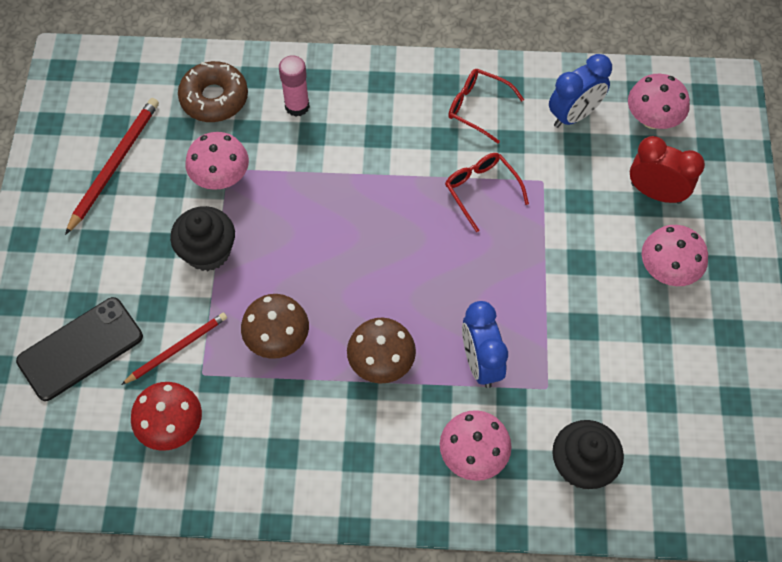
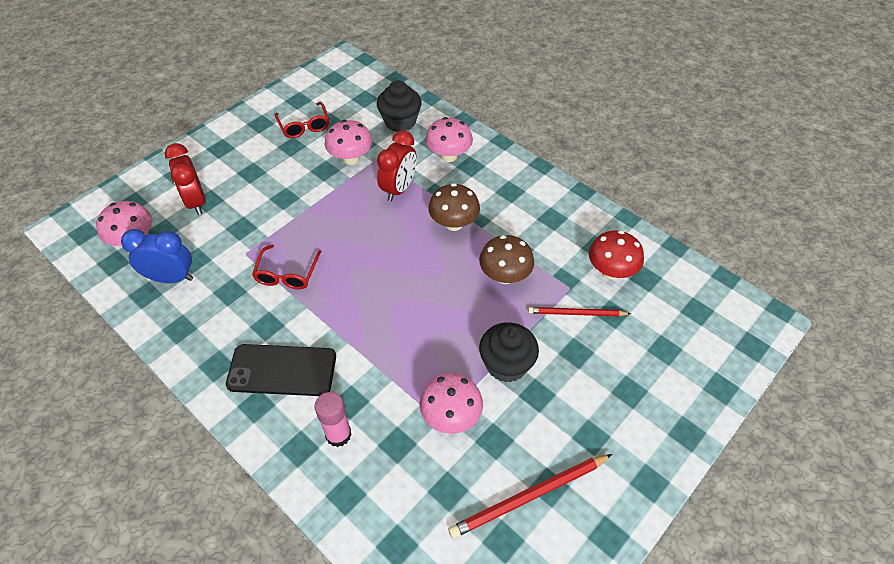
camera: 140 degrees left, 10 degrees down
black phone [16,297,143,401] -> black phone moved to [226,344,336,396]
brown donut [178,61,248,122] -> none
red glasses [448,69,524,144] -> red glasses moved to [275,102,329,138]
blue clock [462,301,508,388] -> red clock [377,130,417,202]
pink mushroom [642,225,708,286] -> pink mushroom moved to [325,120,372,165]

